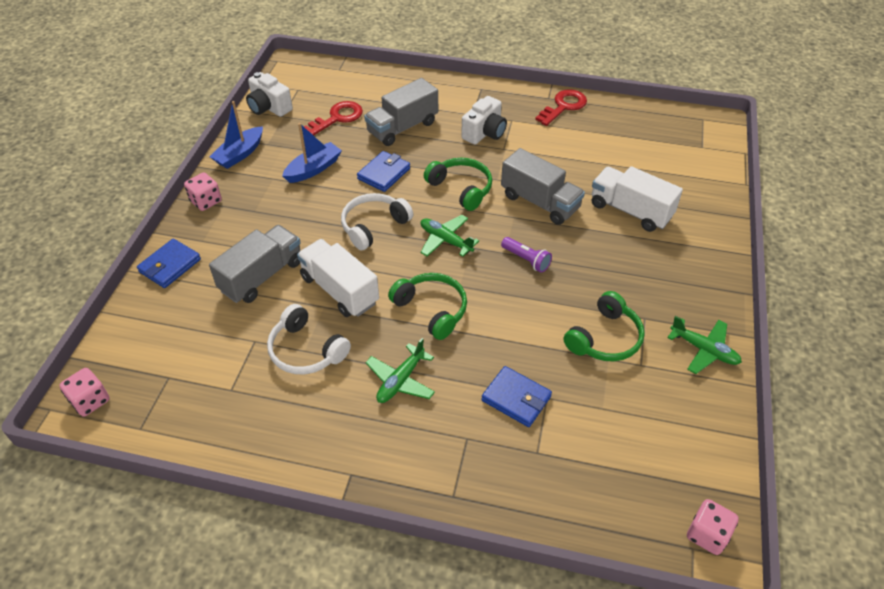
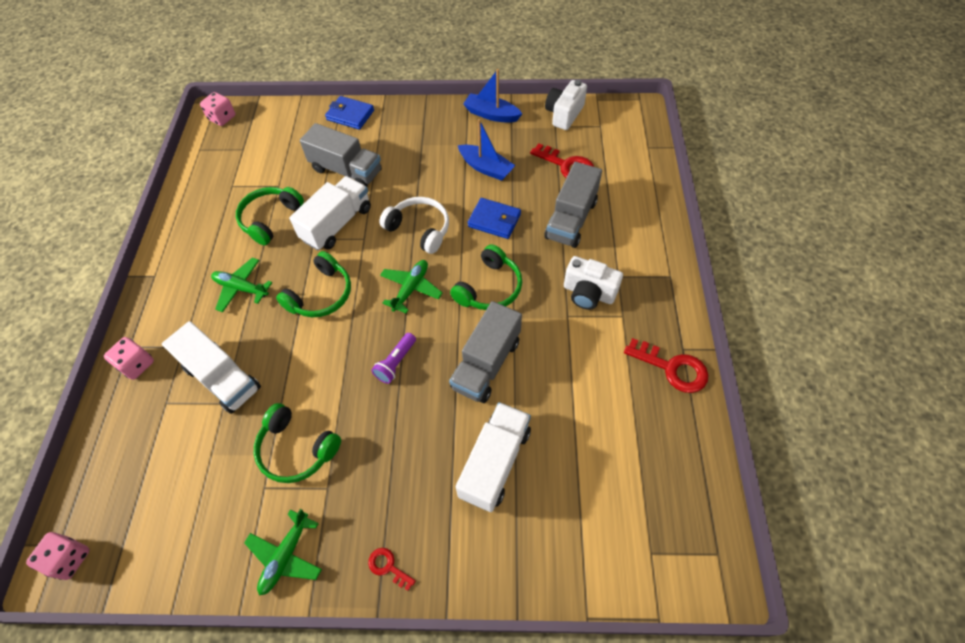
camera: 80 degrees right, 10 degrees up
pink dice [184,172,222,211] -> pink dice moved to [104,337,154,380]
white headphones [267,304,351,374] -> green headphones [236,187,304,246]
grey truck [364,78,438,146] -> grey truck turned 105 degrees counterclockwise [544,162,602,248]
blue wallet [481,366,552,427] -> white truck [162,321,261,414]
none -> red key [368,548,416,591]

